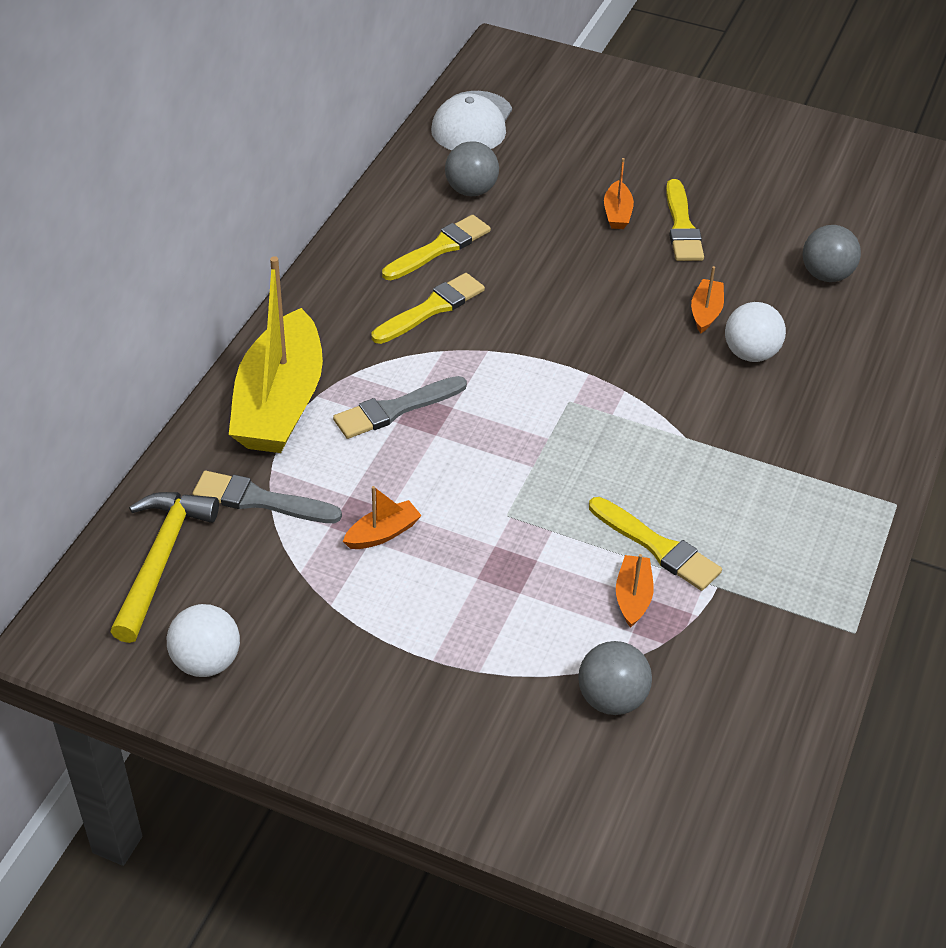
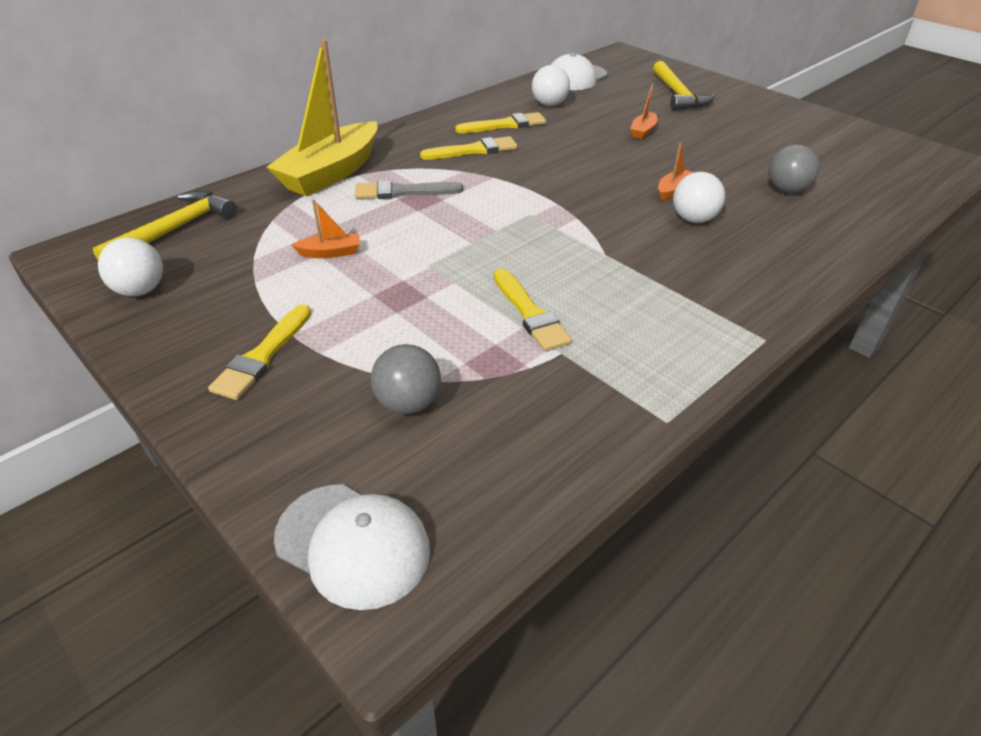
camera: 25 degrees right, 5 degrees down
grey brush [193,471,342,523] -> none
grey ball [445,141,499,196] -> white ball [532,65,570,106]
orange boat [616,554,654,628] -> none
yellow brush [666,179,704,261] -> yellow brush moved to [208,304,311,400]
none -> white cap [274,484,430,610]
none -> yellow hammer [653,61,715,111]

